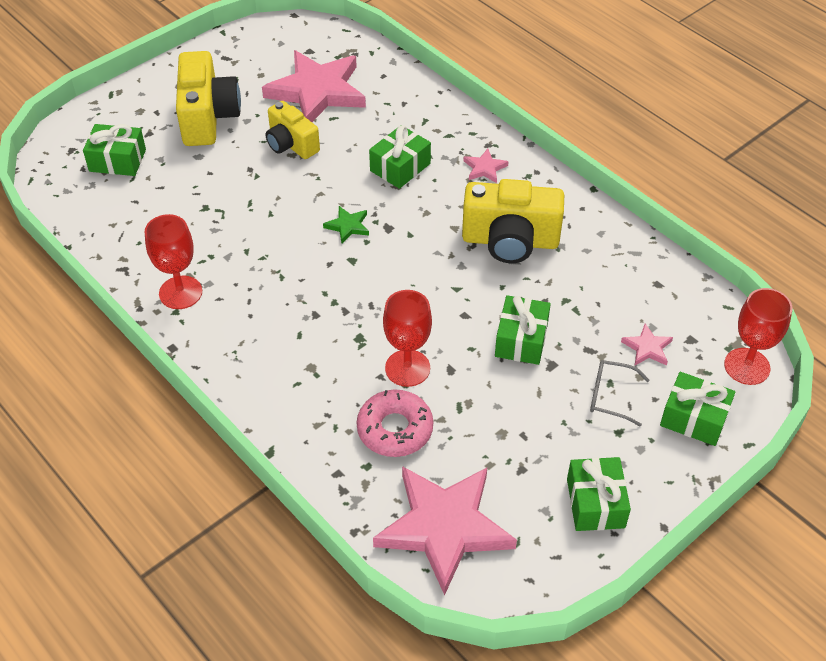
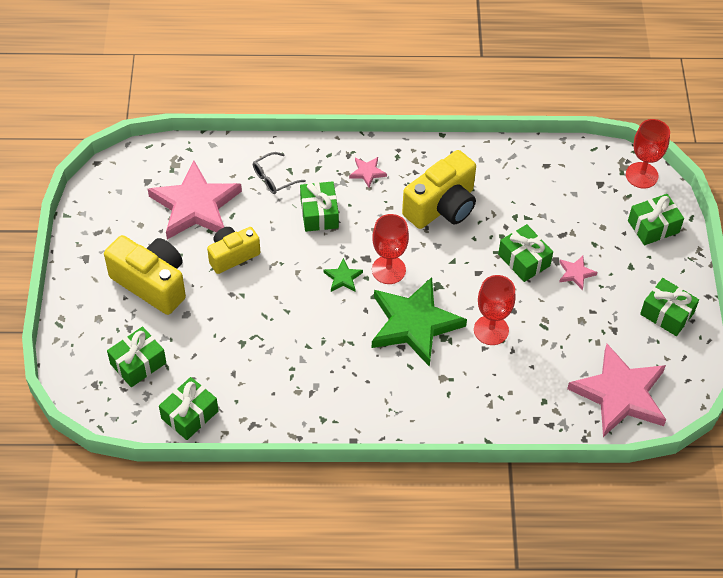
camera: 50 degrees left, 5 degrees up
red goblet [145,214,202,309] -> red goblet moved to [372,214,409,284]
yellow camera [266,101,320,159] -> yellow camera turned 150 degrees clockwise [207,227,260,274]
pink donut [357,390,433,457] -> none
grey glasses [590,360,649,427] -> grey glasses moved to [253,152,306,194]
pink star [621,324,673,366] -> pink star moved to [559,256,598,290]
none -> green gift [159,377,218,440]
none -> green star [372,277,467,367]

